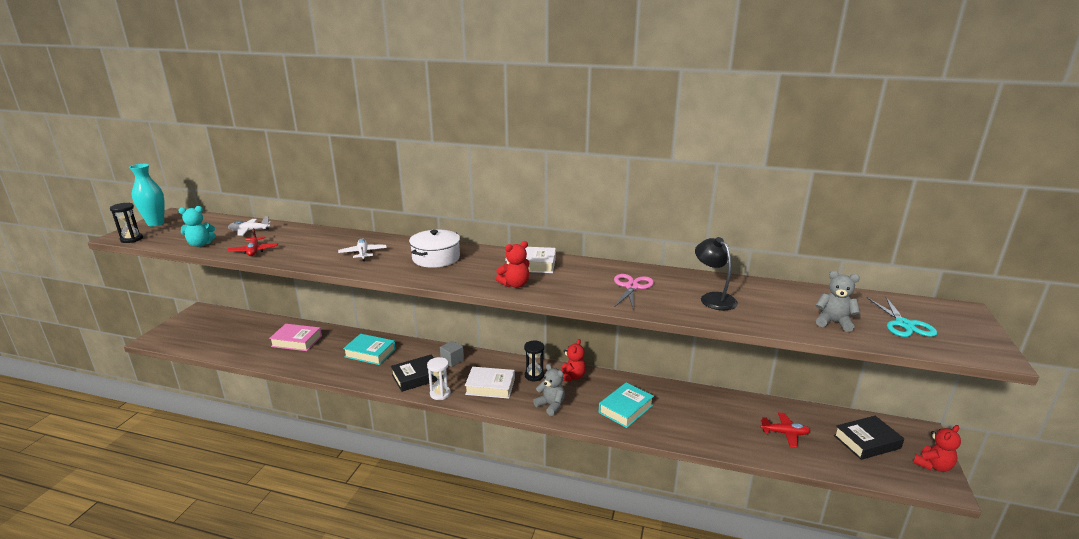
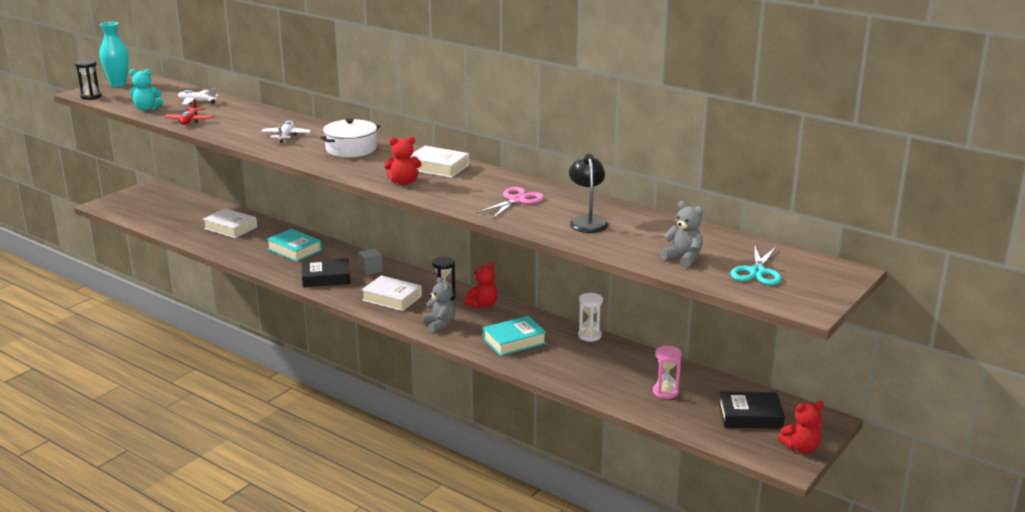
camera: 20 degrees right, 0 degrees up
pink book [269,324,322,351] -> white book [203,208,257,238]
white hourglass [427,357,451,400] -> white hourglass moved to [578,293,603,342]
red plane [760,413,811,448] -> pink hourglass [653,345,682,399]

